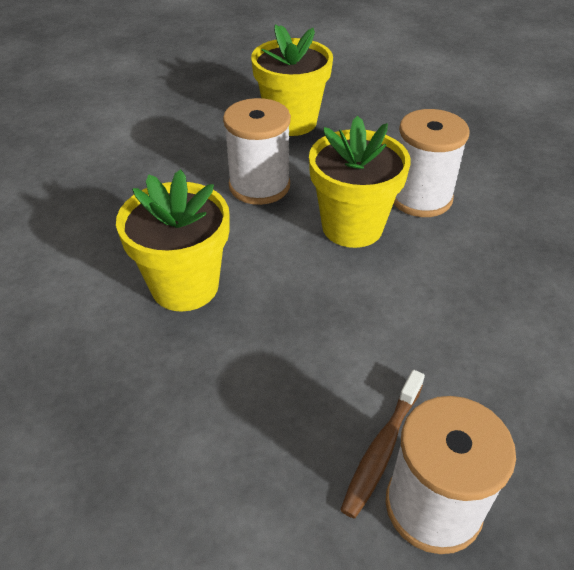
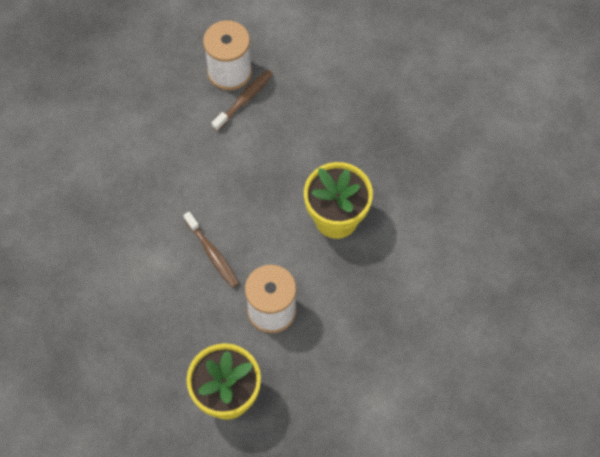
camera: 170 degrees left, 20 degrees up
yellow flower pot [309,116,411,248] -> brown toothbrush [183,212,239,288]
white spool [393,109,470,217] -> none

